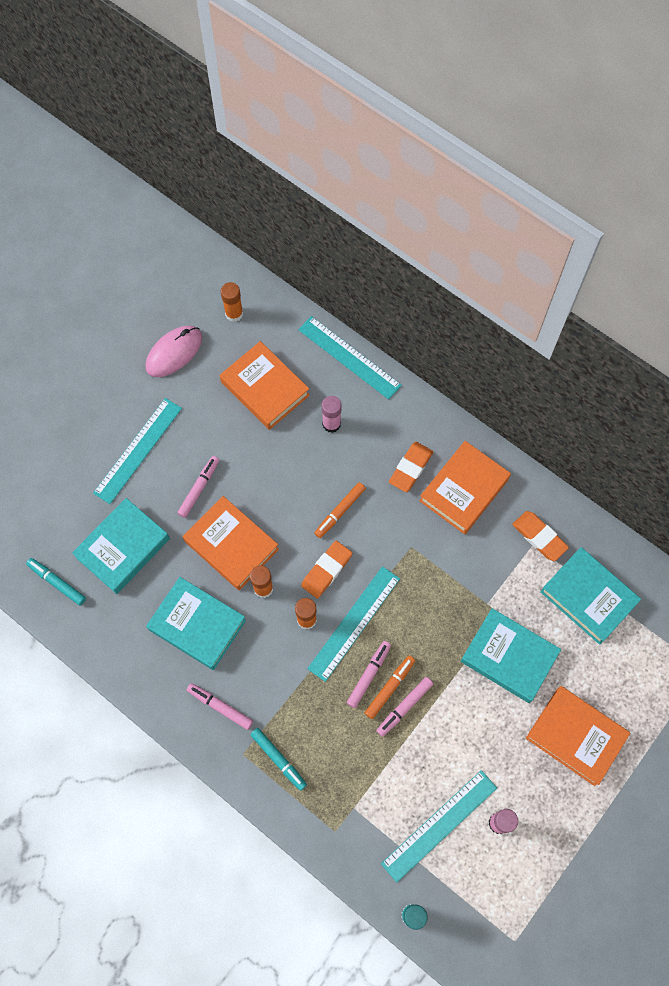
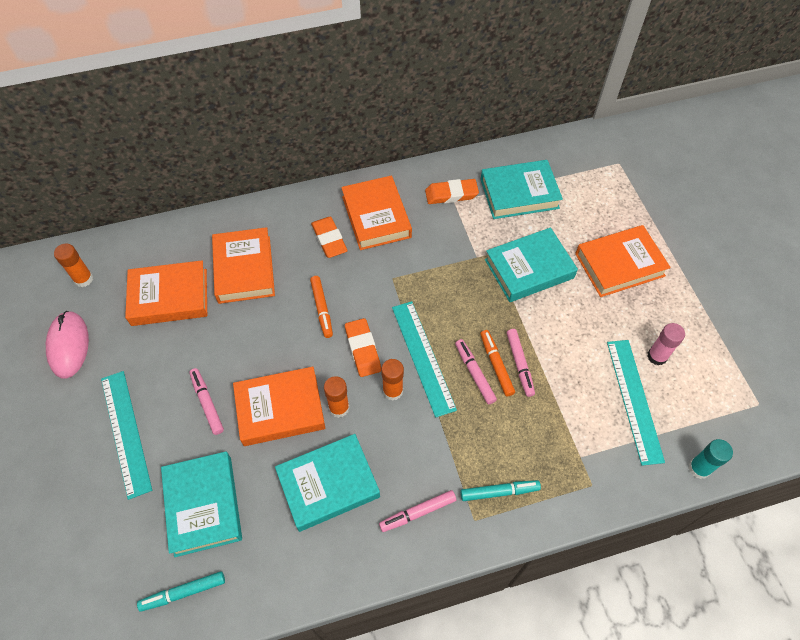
camera: 55 degrees left, 10 degrees down
turquoise ruler [298,316,402,400] -> none
pink glue stick [322,396,342,433] -> orange book [212,227,275,304]

